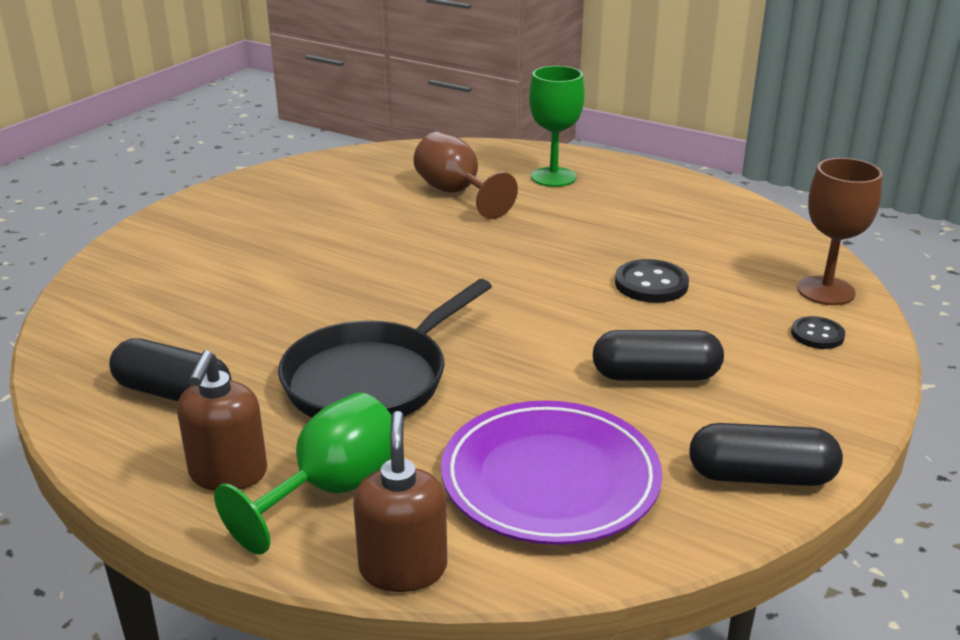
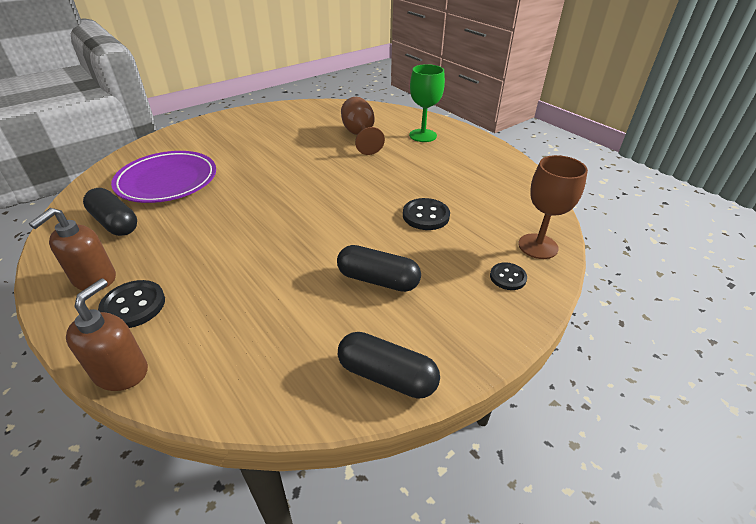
camera: 20 degrees right, 10 degrees up
green goblet [214,392,391,555] -> black button [98,280,165,328]
black pan [278,279,492,418] -> none
purple plate [441,400,662,545] -> purple plate moved to [111,151,216,203]

